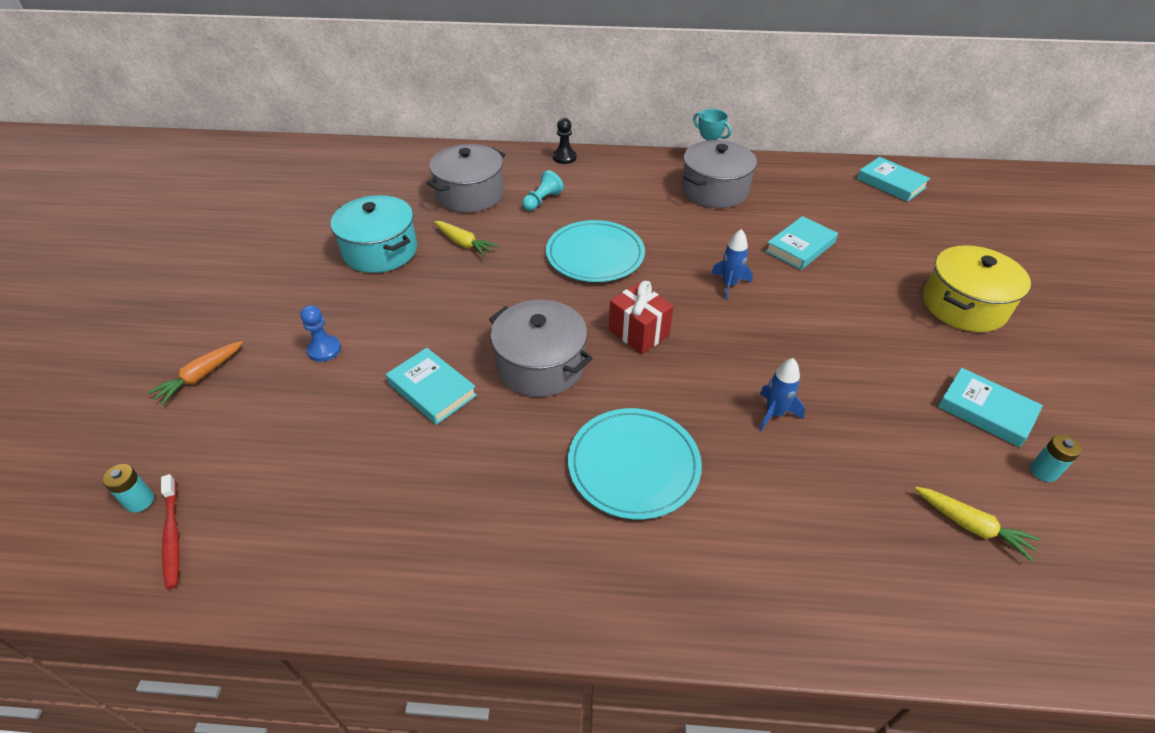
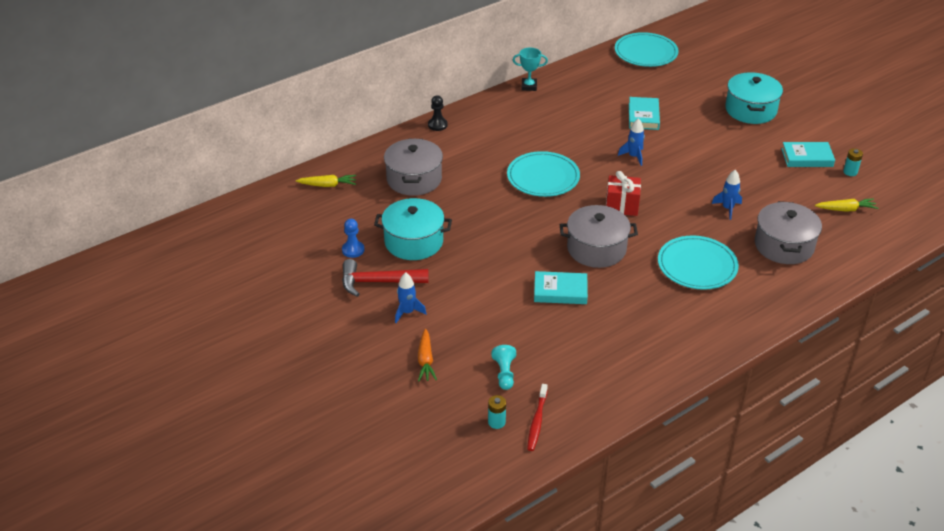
camera: 40 degrees left, 5 degrees down
red toothbrush [161,474,180,589] -> red toothbrush turned 75 degrees clockwise [527,384,548,451]
blue pawn [300,305,341,362] -> blue pawn moved to [342,219,364,258]
yellow carrot [434,221,498,257] -> yellow carrot moved to [296,175,356,187]
turquoise pawn [522,170,563,211] -> turquoise pawn moved to [491,345,516,390]
grey pot [682,140,757,208] -> grey pot moved to [755,201,822,264]
turquoise book [857,157,930,202] -> turquoise plate [615,32,678,67]
yellow pot [923,245,1031,332] -> turquoise pot [725,72,783,124]
none -> red hammer [342,259,429,297]
none -> blue rocket [395,272,426,323]

